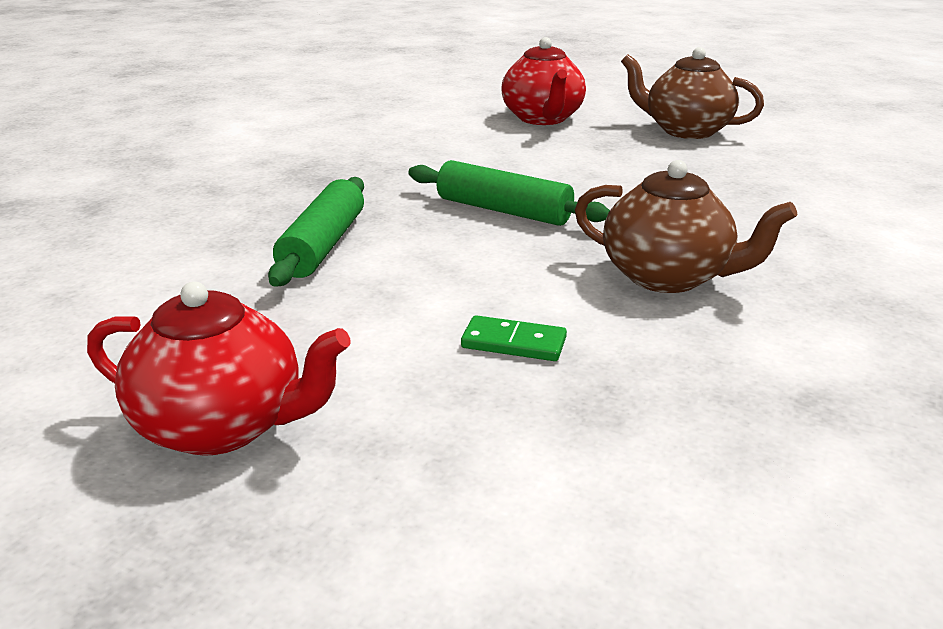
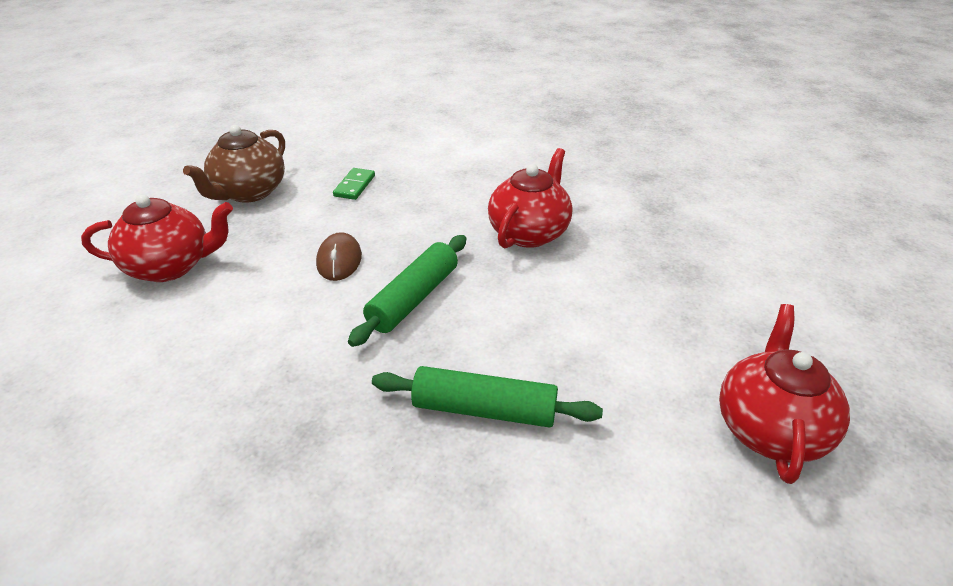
camera: 90 degrees left, 10 degrees up
green domino [461,315,567,361] -> green domino moved to [333,168,375,200]
brown teapot [575,160,797,293] -> red teapot [488,148,572,248]
none -> brown mouse [316,232,362,281]

